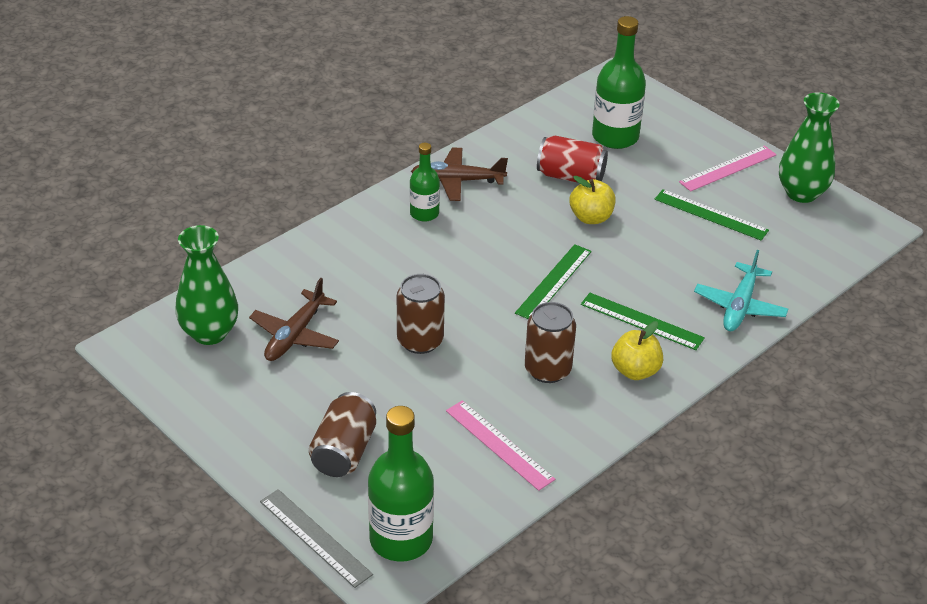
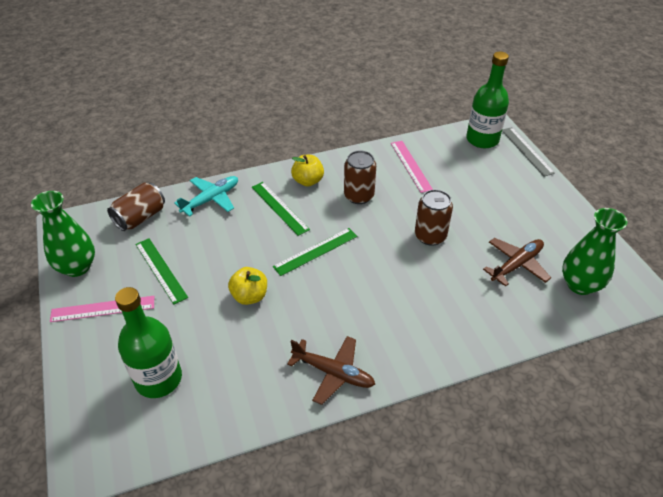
camera: 155 degrees left, 5 degrees up
brown can [309,392,376,477] -> brown can moved to [107,182,165,231]
green bottle [410,143,440,222] -> none
red can [537,136,608,183] -> none

